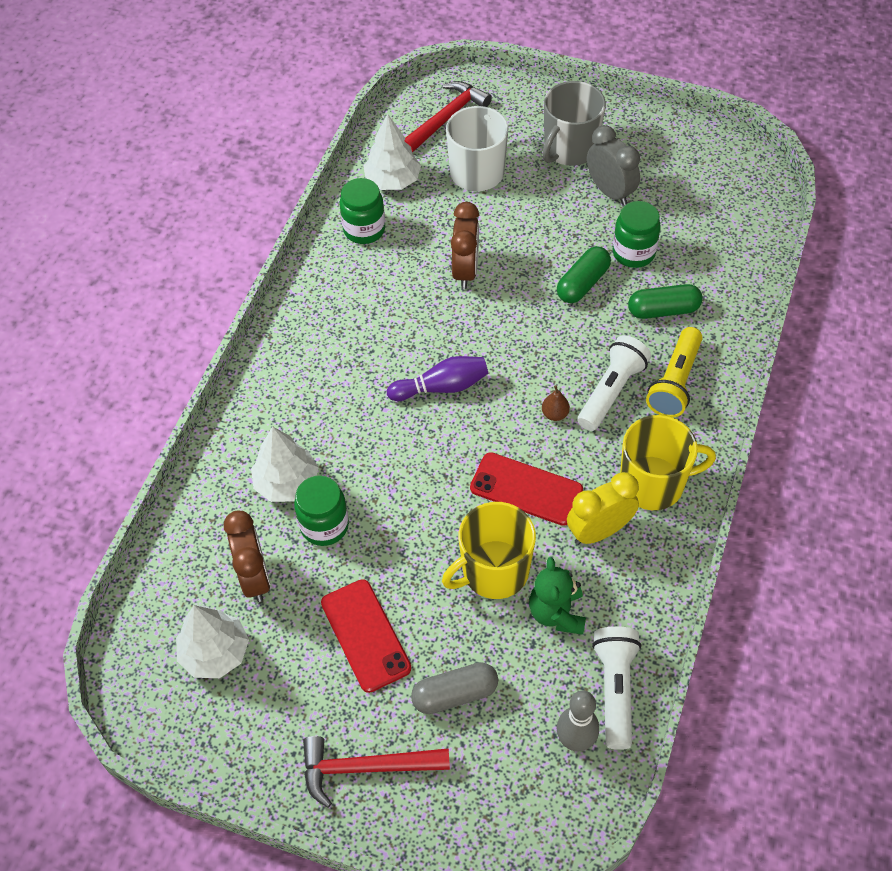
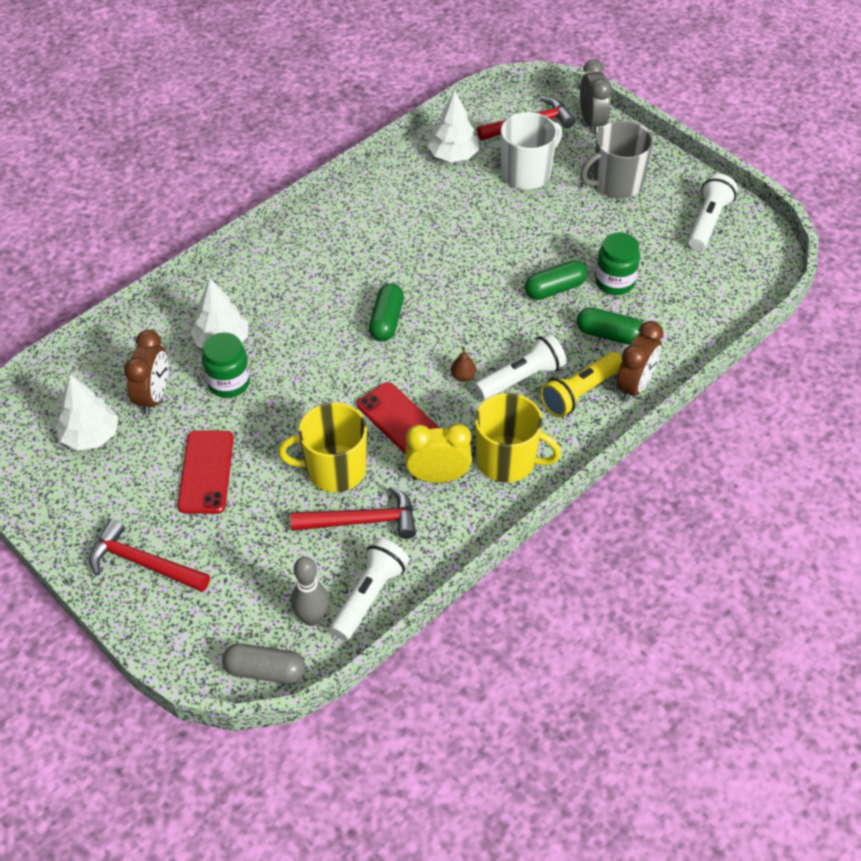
camera: 25 degrees right, 5 degrees down
green jar [340,178,385,244] -> none
purple bowling pin [387,356,488,401] -> green capsule [369,283,404,341]
grey capsule [411,662,498,714] -> grey capsule moved to [222,644,305,684]
brown clock [451,202,479,289] -> brown clock moved to [616,321,664,402]
green teddy bear [529,557,586,635] -> red hammer [291,486,416,539]
grey clock [587,125,640,206] -> grey clock moved to [580,59,612,135]
none -> white flashlight [688,174,738,251]

